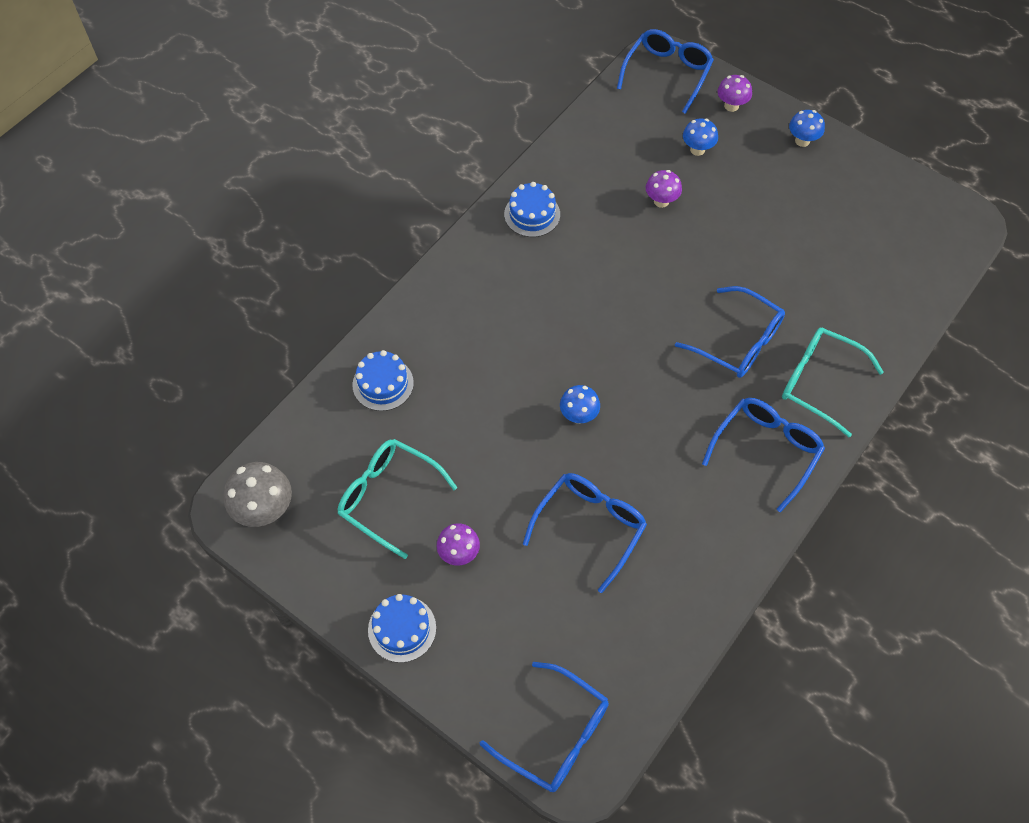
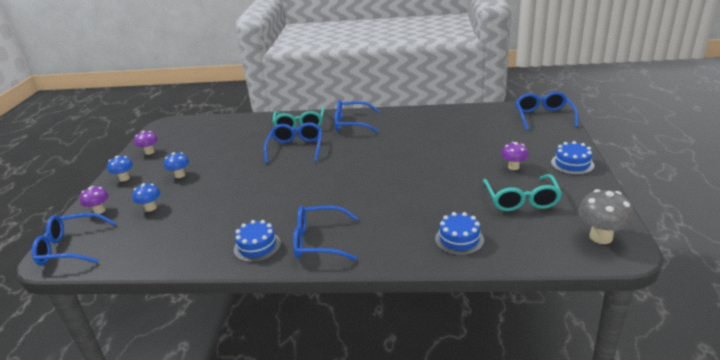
camera: 120 degrees left, 30 degrees down
blue glasses [523,473,647,593] -> blue glasses moved to [293,205,358,261]
blue mushroom [560,385,600,424] -> blue mushroom moved to [164,152,189,178]
purple mushroom [646,170,682,208] -> purple mushroom moved to [134,131,158,155]

